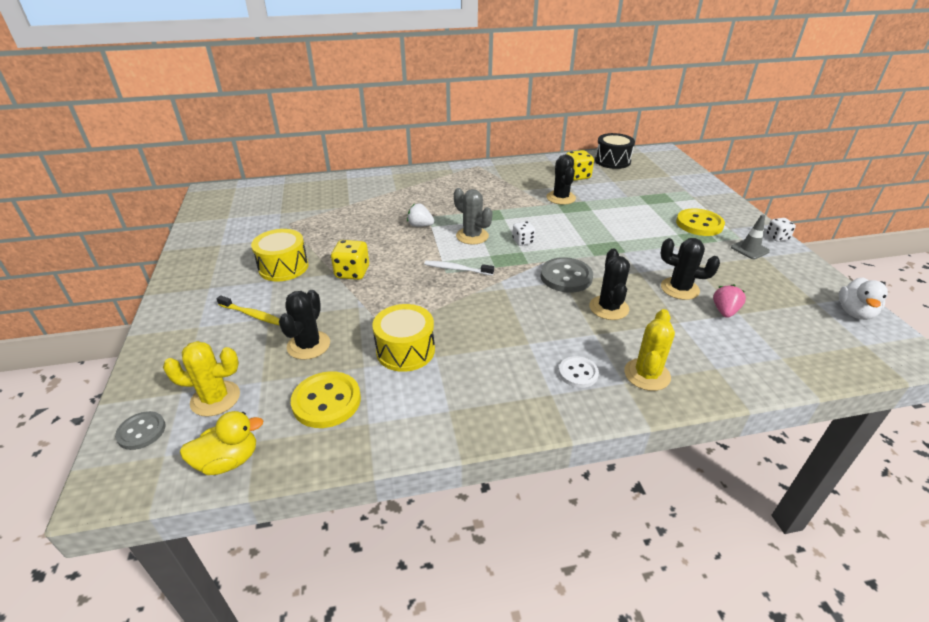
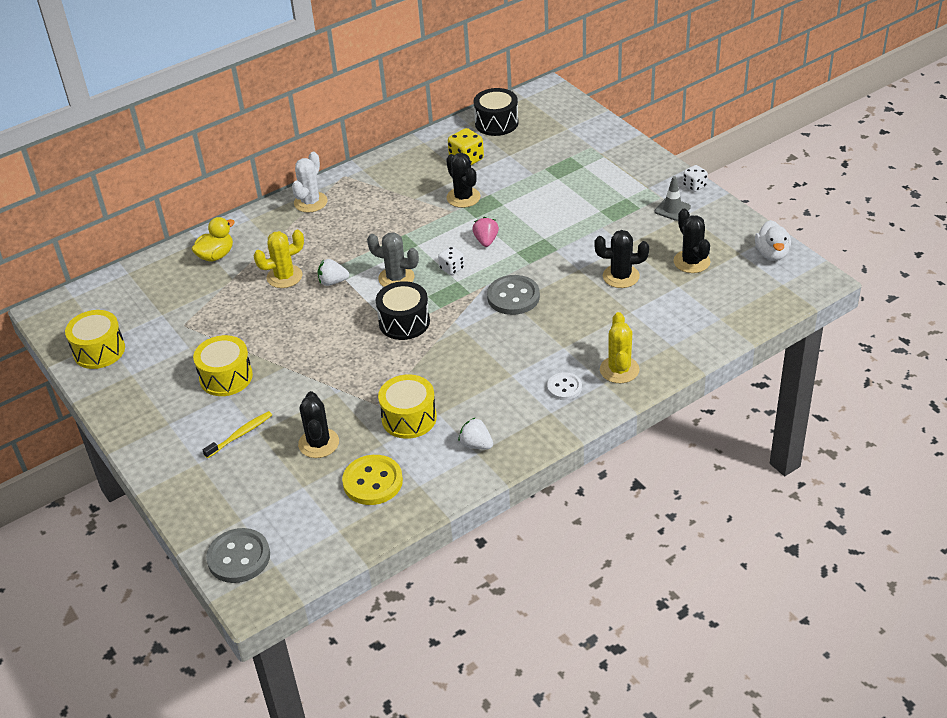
camera: 20 degrees left, 5 degrees up
grey button [115,411,166,450] -> grey button [206,528,270,583], size x1.63
yellow cactus [163,341,240,417] -> yellow cactus moved to [254,230,304,288]
yellow duck [180,411,263,475] -> yellow duck moved to [192,217,235,262]
yellow toothbrush [216,295,280,326] -> yellow toothbrush turned 45 degrees counterclockwise [203,411,272,458]
yellow dice [331,240,369,280] -> none
white toothbrush [424,261,494,276] -> black drum [376,281,430,340]
black cactus [589,249,630,320] -> black cactus moved to [674,209,711,273]
yellow button [676,208,725,236] -> none
pink strawberry [713,284,746,318] -> pink strawberry moved to [472,217,499,247]
none -> yellow drum [65,310,125,369]
none -> white cactus [292,152,328,213]
none -> white strawberry [458,417,493,450]

